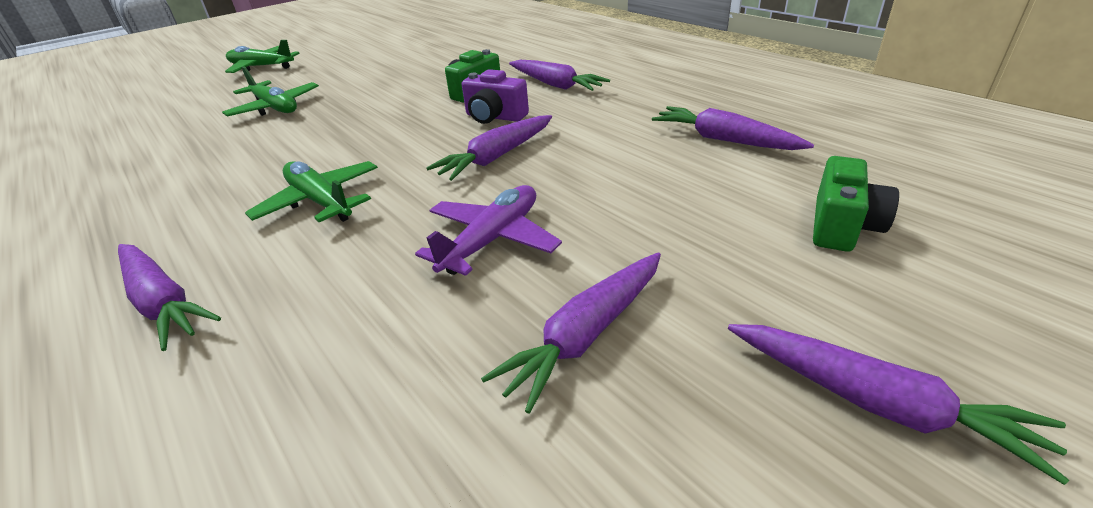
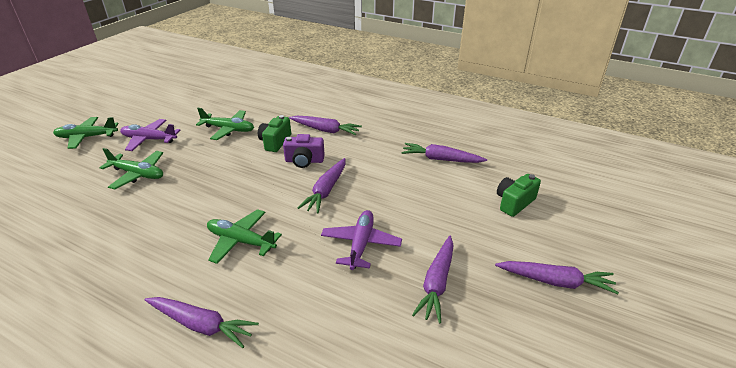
camera: 25 degrees left, 0 degrees up
green camera [813,156,899,252] -> green camera turned 135 degrees counterclockwise [497,174,541,217]
none -> purple plane [120,119,180,151]
none -> green plane [196,108,254,140]

